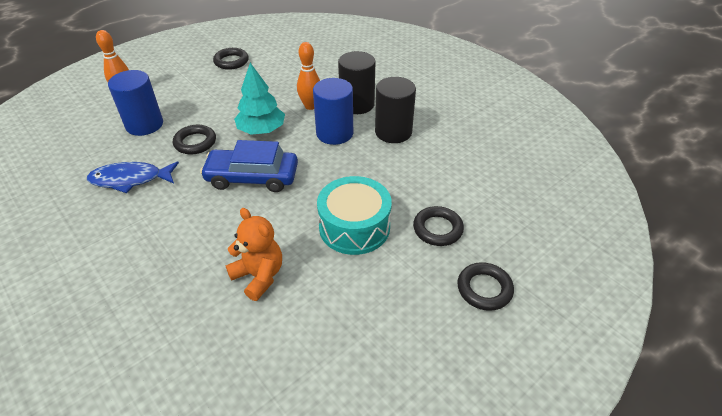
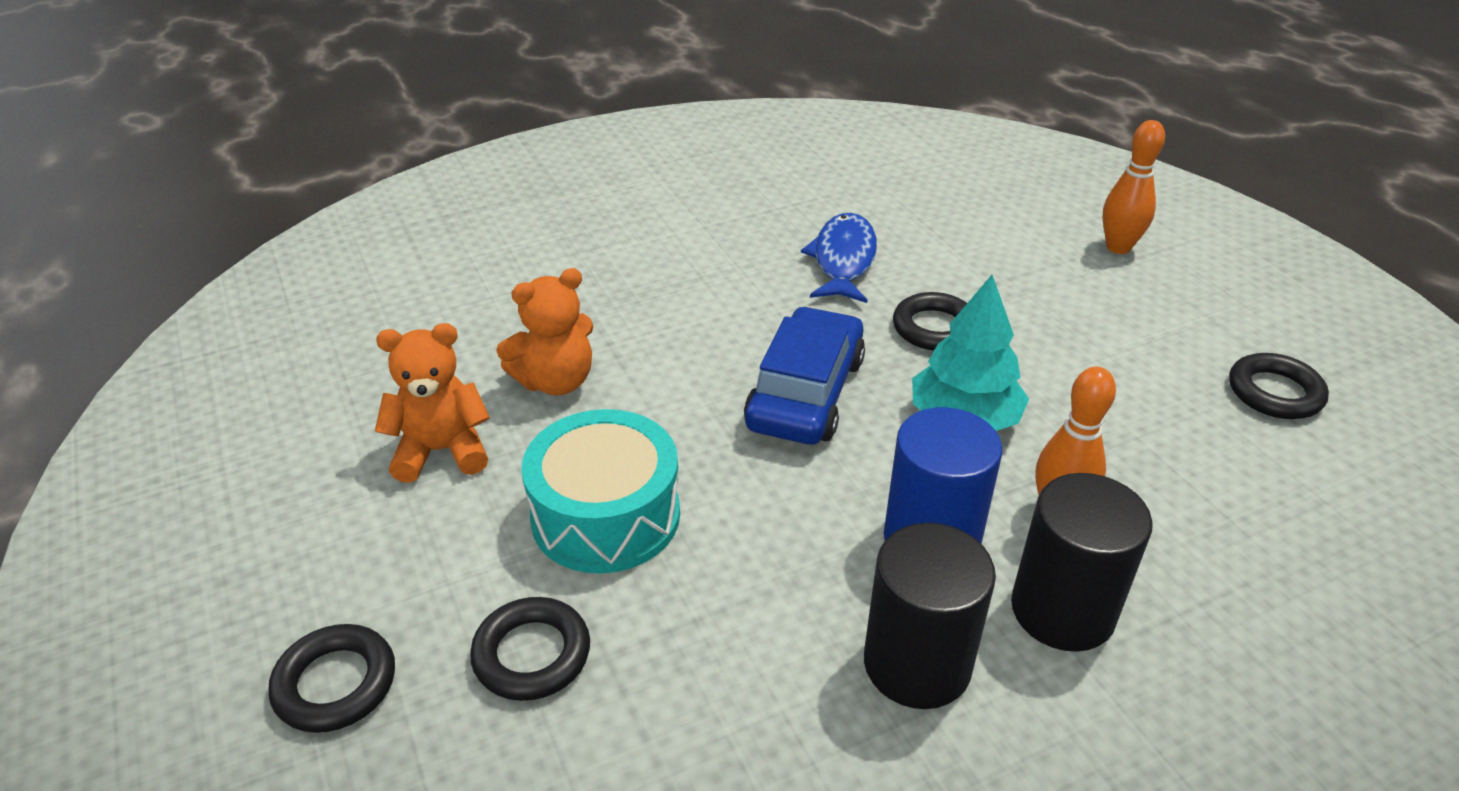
camera: 105 degrees right, 5 degrees down
blue cylinder [108,70,163,136] -> none
none -> orange teddy bear [375,323,490,483]

